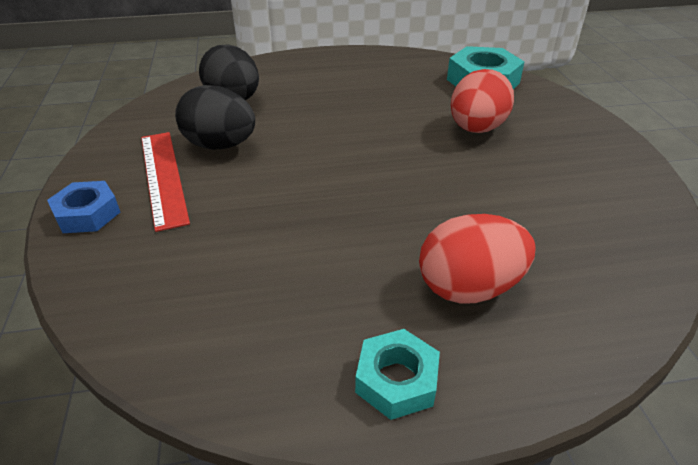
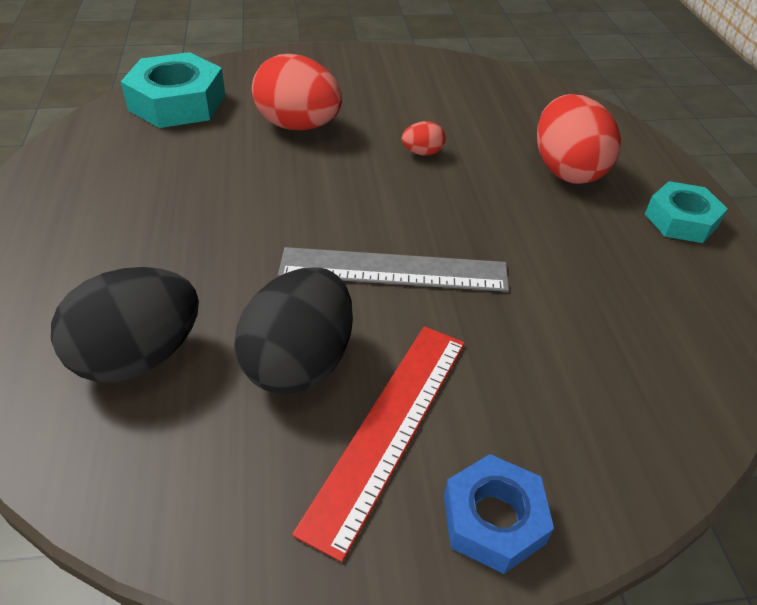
camera: 90 degrees left, 5 degrees up
red ruler [141,132,190,232] -> red ruler turned 45 degrees counterclockwise [292,326,465,562]
none -> grey ruler [278,247,509,292]
none -> red egg [402,121,446,156]

